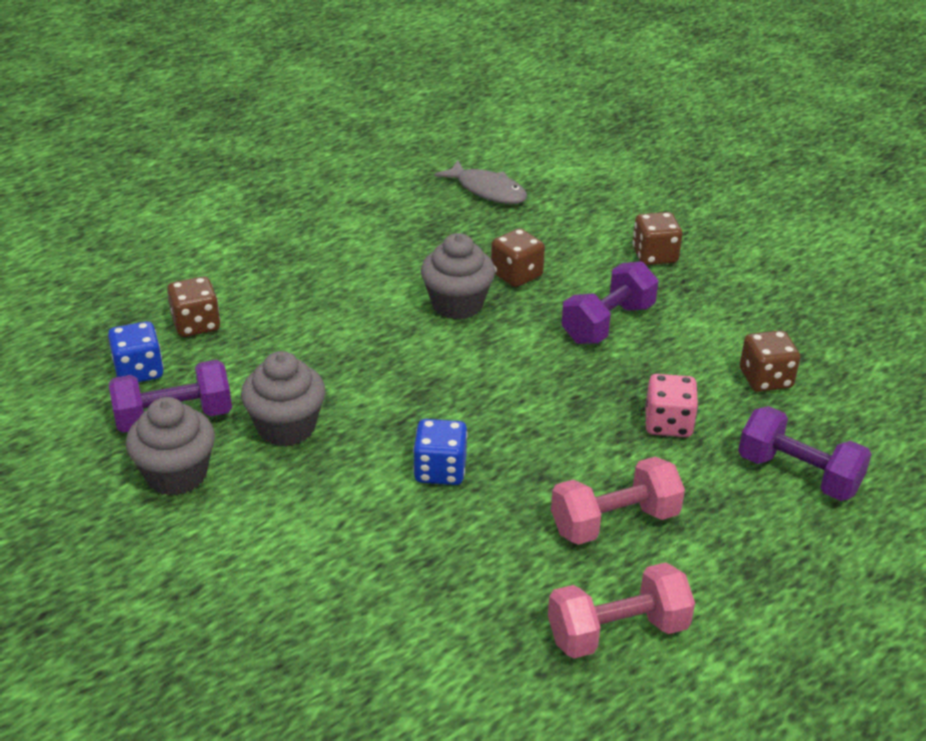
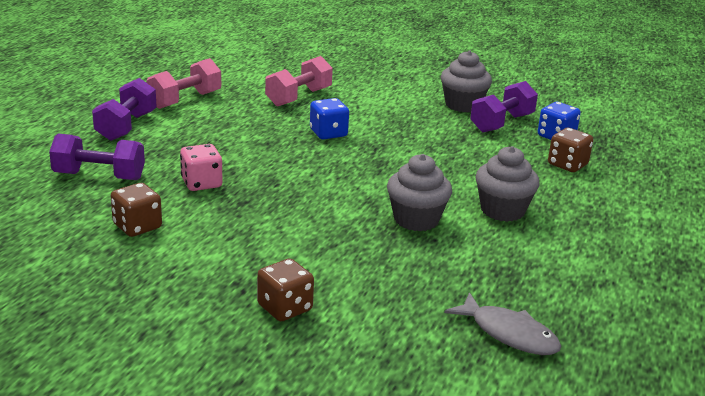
camera: 150 degrees right, 10 degrees down
grey cupcake [241,351,325,447] -> grey cupcake moved to [476,146,540,222]
grey fish [434,160,527,204] -> grey fish turned 150 degrees counterclockwise [444,292,561,355]
brown dice [491,228,545,287] -> none
pink dumbbell [551,457,685,545] -> pink dumbbell moved to [265,56,333,107]
purple dumbbell [562,261,658,344] -> purple dumbbell moved to [92,78,157,141]

